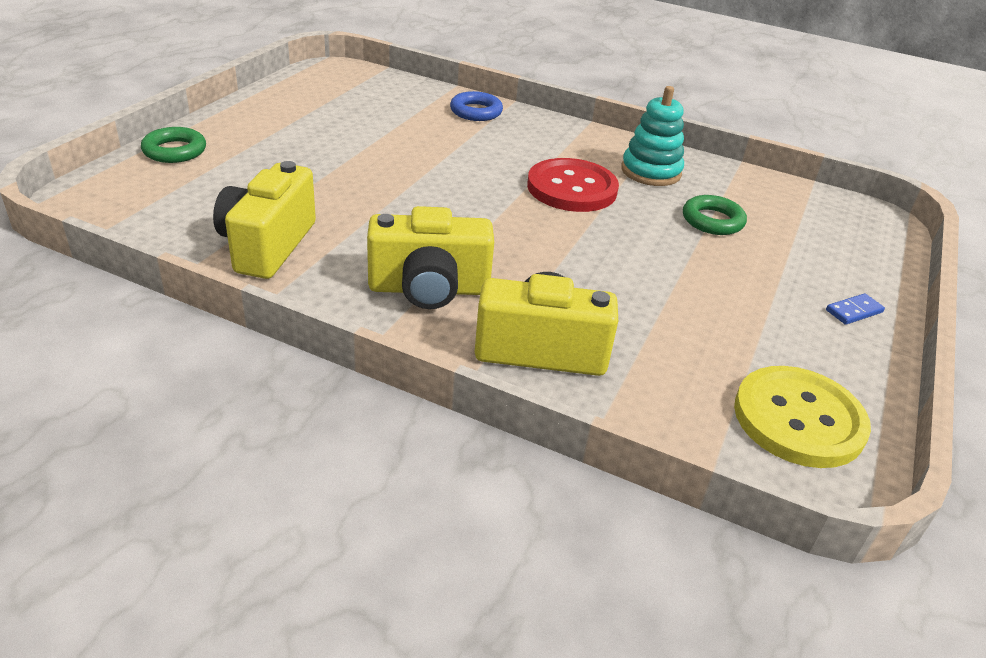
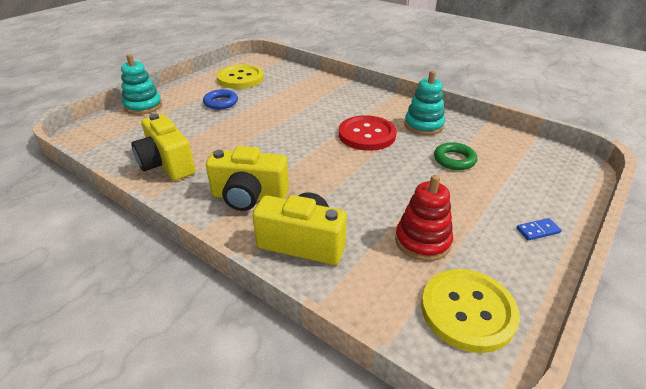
camera: 15 degrees right, 0 degrees up
green ring [141,127,206,163] -> turquoise stacking toy [121,54,162,115]
yellow camera [213,161,316,279] -> yellow camera turned 60 degrees counterclockwise [131,114,195,181]
blue ring [450,91,503,121] -> blue ring moved to [203,89,238,110]
none -> yellow button [217,65,264,89]
none -> red stacking toy [395,175,453,261]

